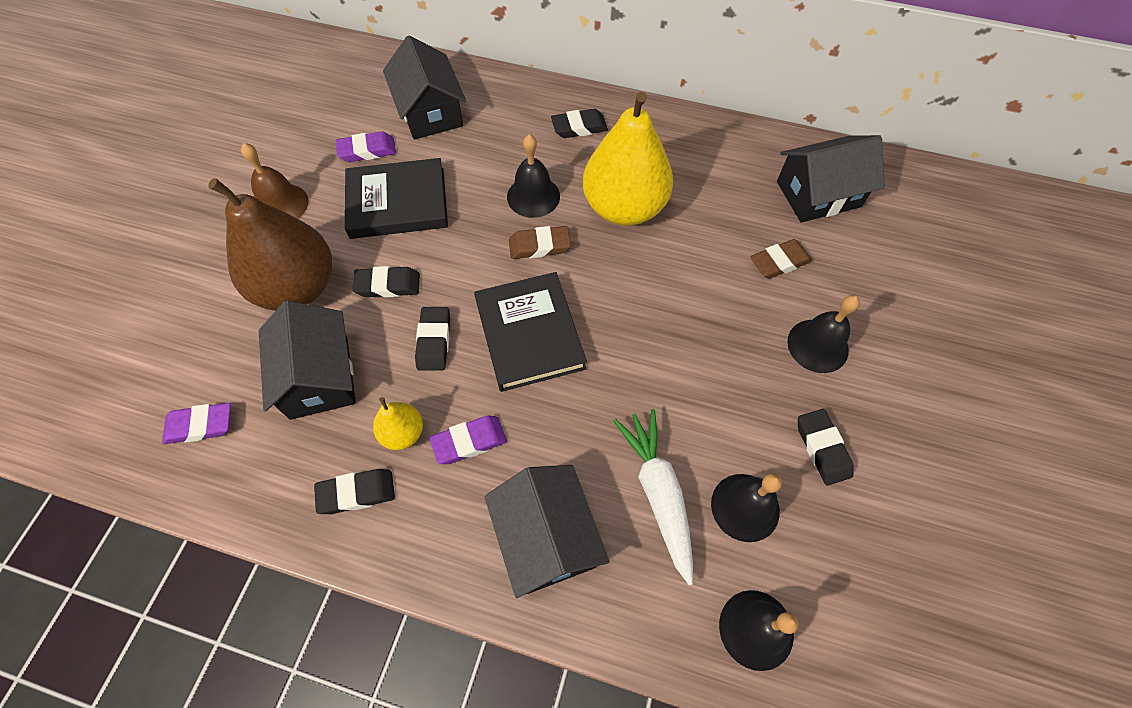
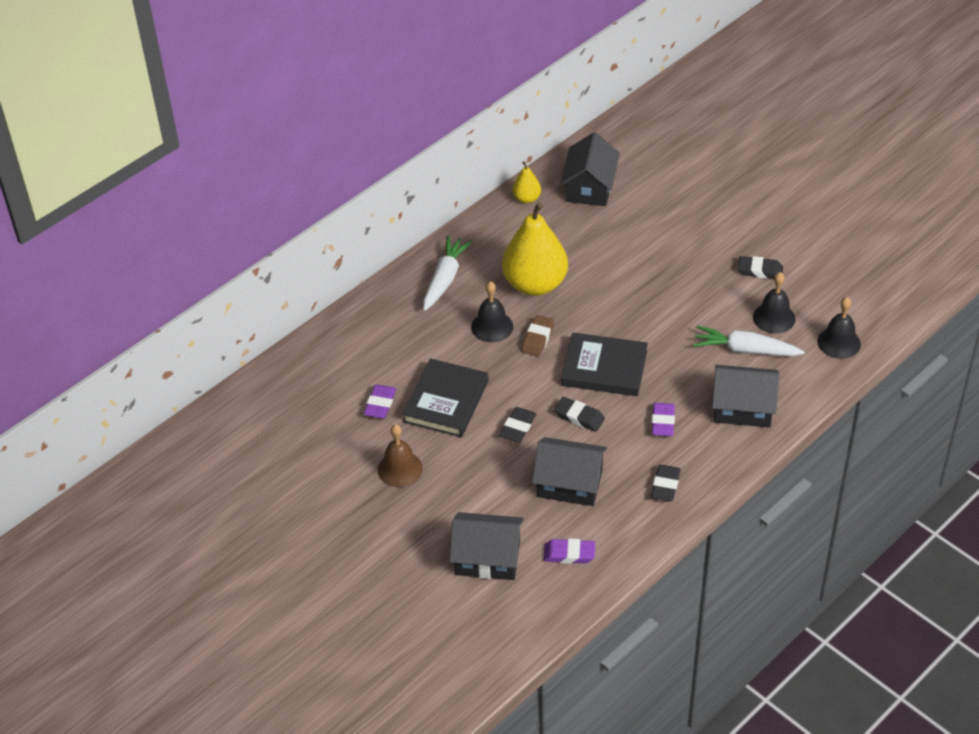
camera: 60 degrees left, 15 degrees down
purple eraser [162,403,231,444] -> purple eraser turned 75 degrees clockwise [543,538,595,564]
brown pear [208,178,332,311] -> none
yellow pear [373,397,423,450] -> yellow pear moved to [512,161,541,204]
black house [383,35,466,140] -> black house moved to [449,512,524,580]
black eraser [551,109,608,138] -> white carrot [423,235,473,311]
brown eraser [751,239,812,279] -> none
black bell [787,295,860,373] -> none

